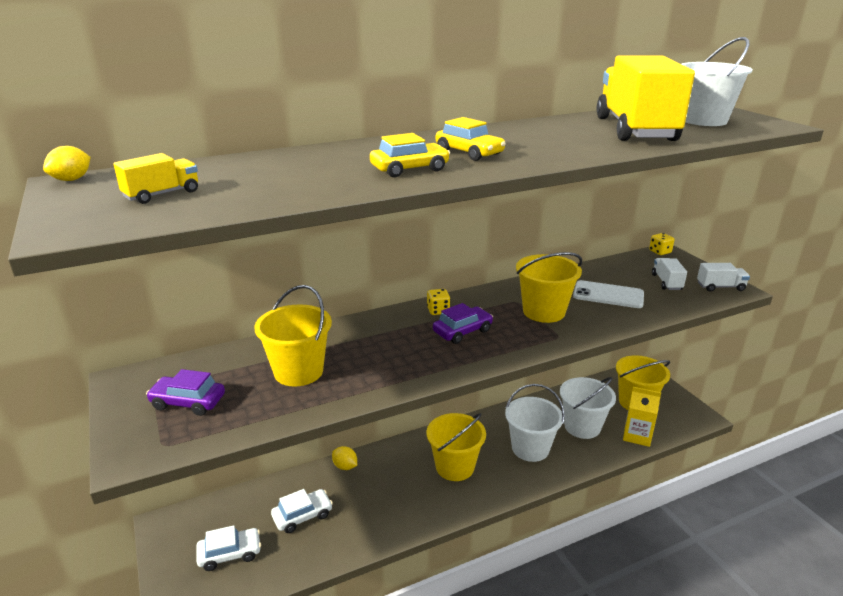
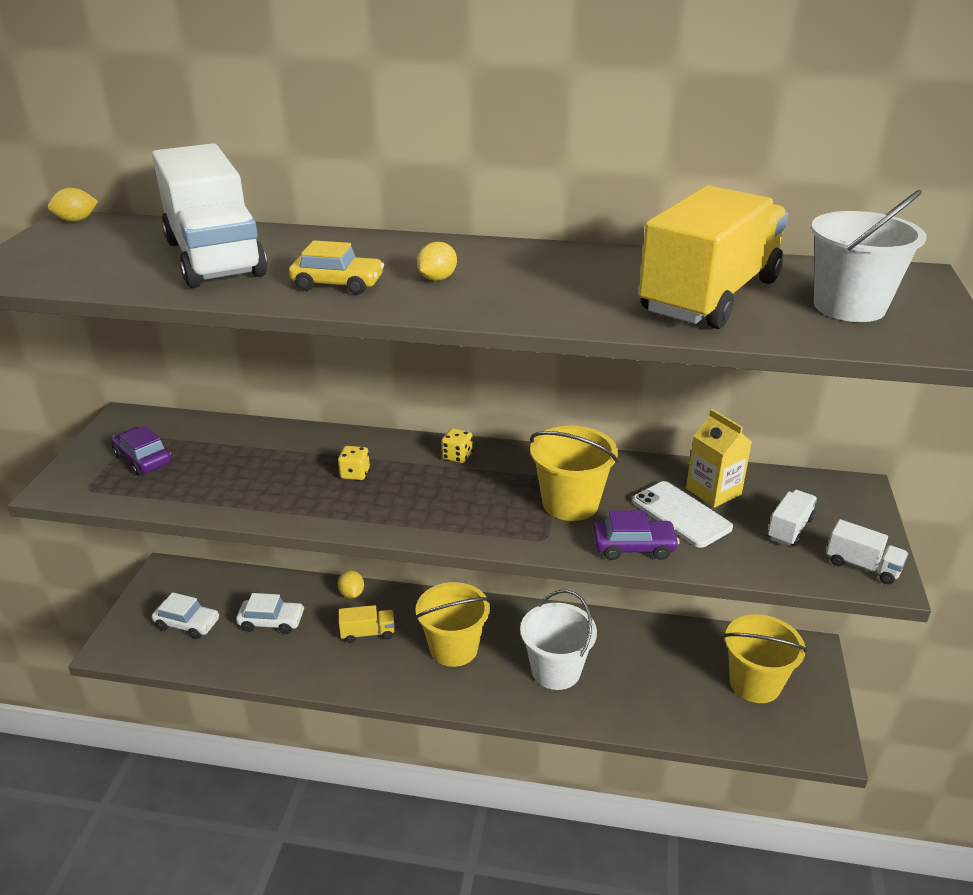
camera: 35 degrees right, 5 degrees up
yellow truck [113,153,198,204] -> yellow truck moved to [339,605,395,643]
yellow bucket [254,285,332,387] -> none
purple car [433,303,493,344] -> purple car moved to [593,510,680,560]
yellow car [436,117,506,161] -> yellow lemon [417,242,457,281]
white bucket [560,377,616,439] -> none
yellow carton [623,387,661,447] -> yellow carton moved to [686,409,752,508]
yellow dice [649,233,674,255] -> yellow dice moved to [338,446,370,480]
none -> white truck [152,143,267,288]

